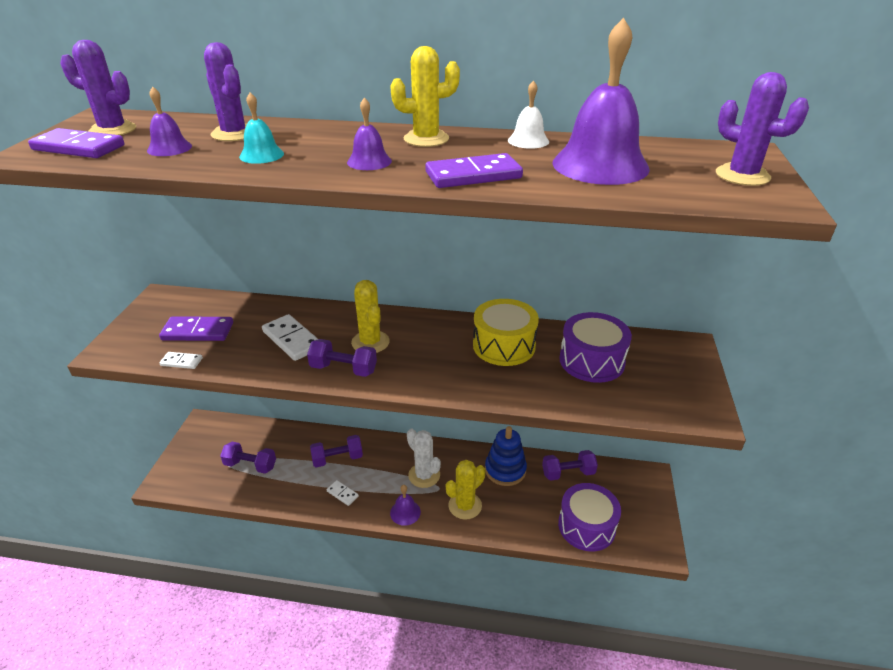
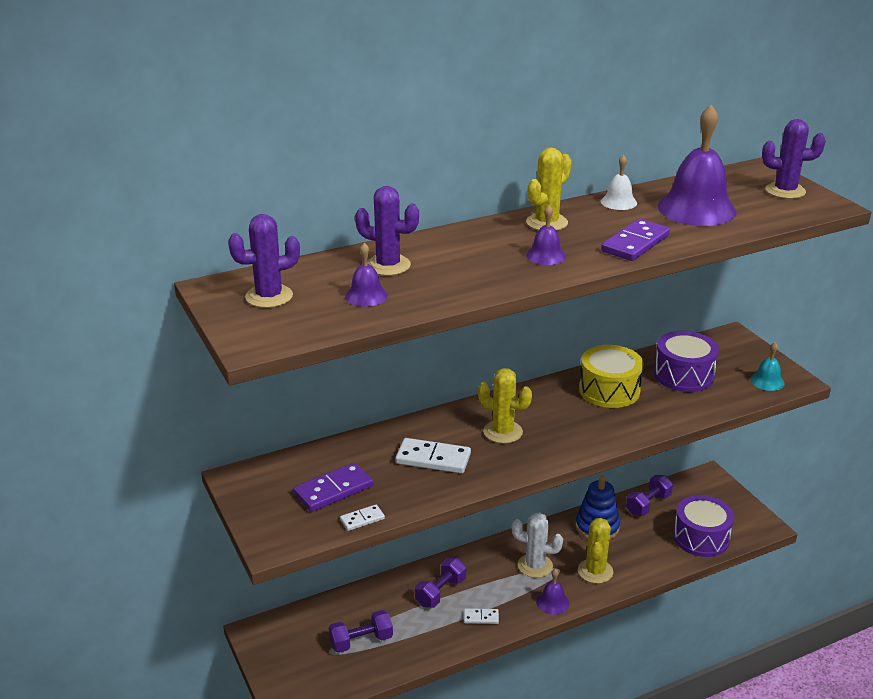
camera: 35 degrees left, 5 degrees down
purple domino [28,128,124,158] -> none
turquoise bell [239,92,284,164] -> turquoise bell moved to [750,342,785,391]
purple dumbbell [307,339,377,377] -> none

